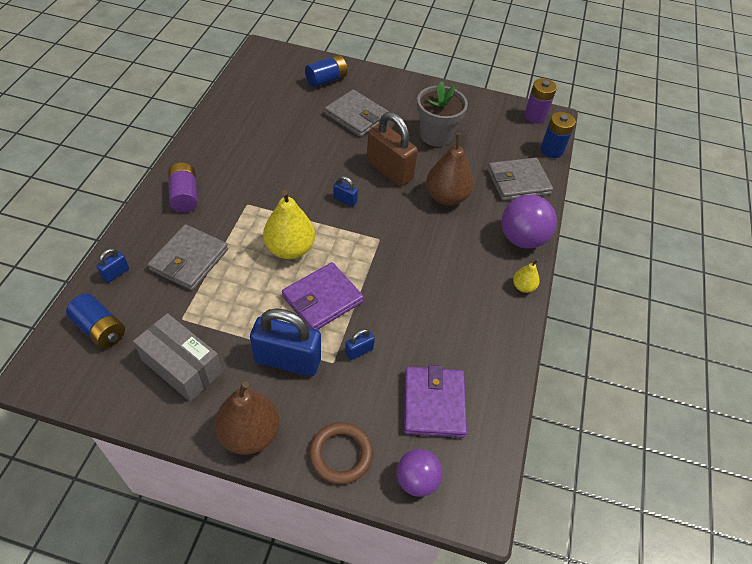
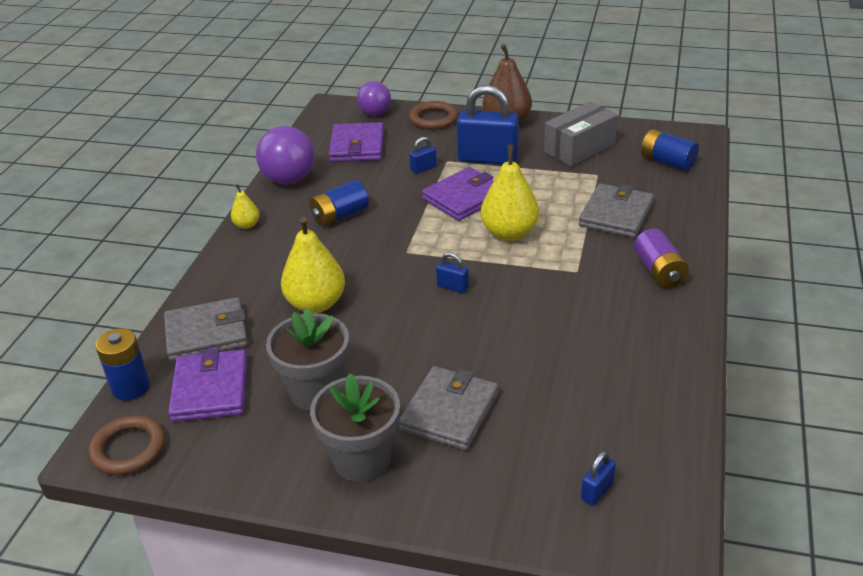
camera: 175 degrees left, 15 degrees down
blue padlock [96,249,129,283] -> blue padlock moved to [581,451,616,506]
grey box [133,313,222,402] -> grey box turned 75 degrees counterclockwise [544,102,618,166]
blue battery [305,55,348,88] -> blue battery moved to [309,180,369,226]
grey wallet [325,89,389,137] -> grey wallet turned 75 degrees clockwise [399,366,499,451]
brown padlock [366,112,418,186] -> none
brown pear [426,133,474,206] -> yellow pear [281,217,345,313]
purple ball [501,195,557,249] -> purple ball moved to [256,126,315,184]
purple battery [524,78,557,124] -> brown ring [88,415,165,475]
none -> purple wallet [168,348,247,422]
none -> grey flower pot [310,373,400,482]

